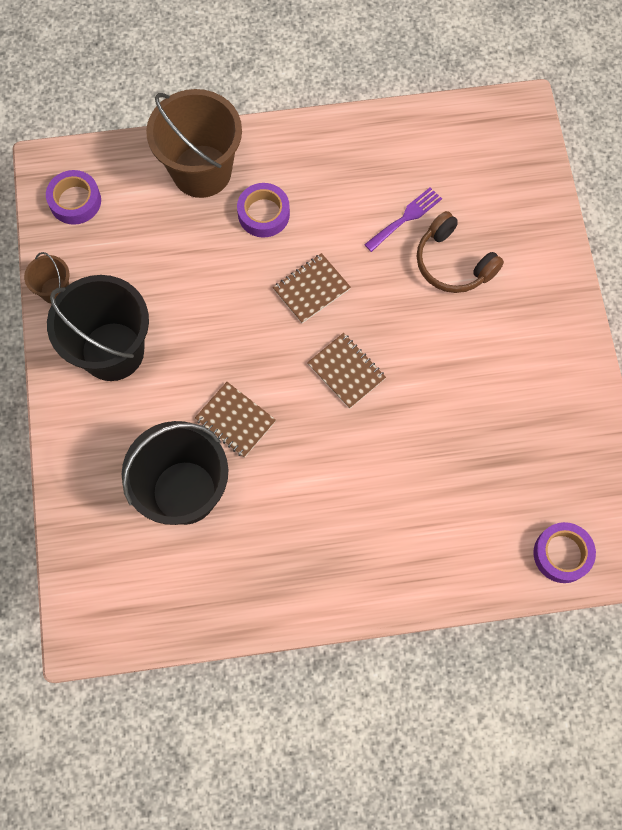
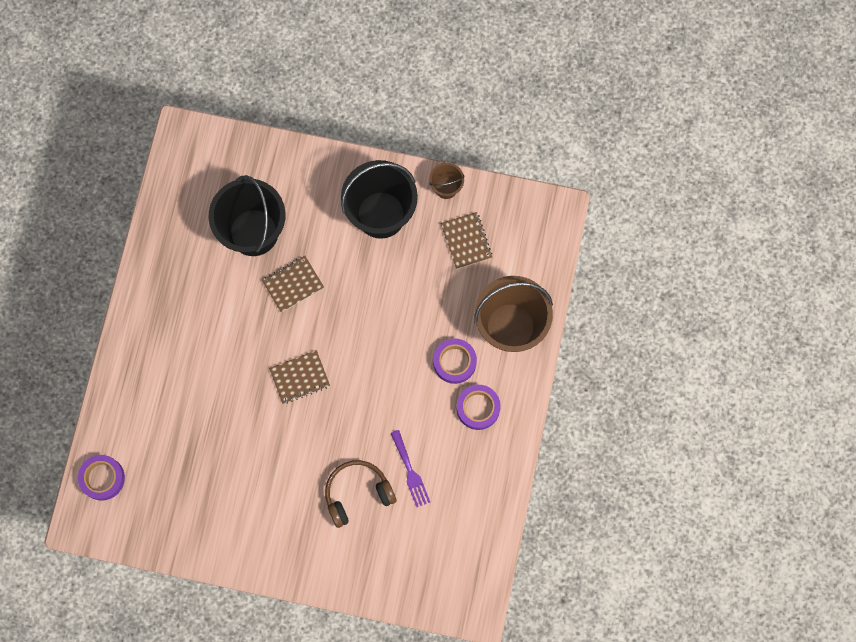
camera: 110 degrees right, 5 degrees up
purple tape [46,170,101,225] -> purple tape moved to [457,385,501,430]
brown notebook [273,253,351,323] -> brown notebook moved to [441,212,492,269]

